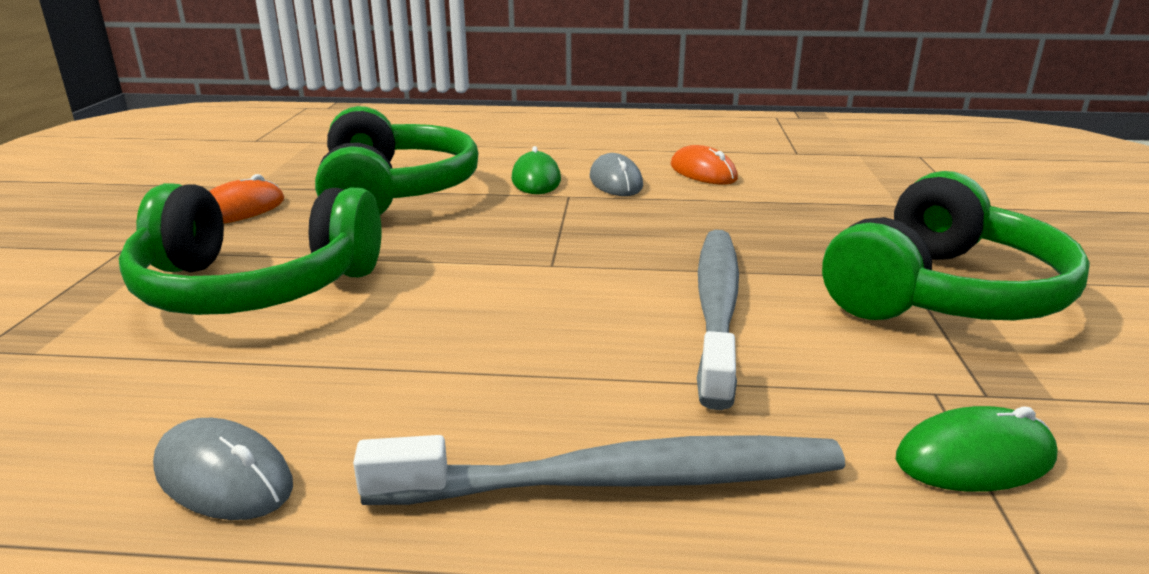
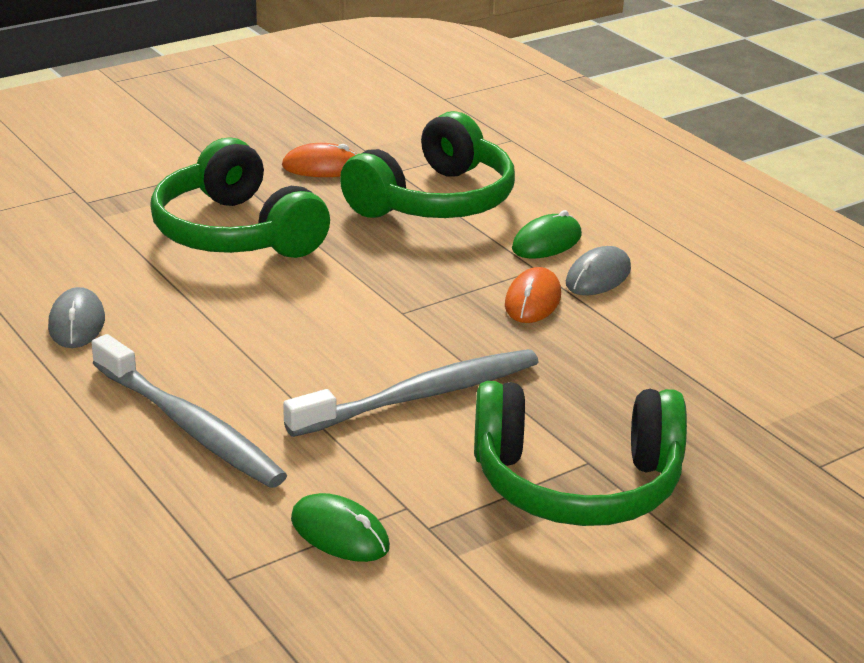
camera: 50 degrees right, 5 degrees up
orange mouse [671,145,738,185] -> orange mouse moved to [505,267,561,323]

